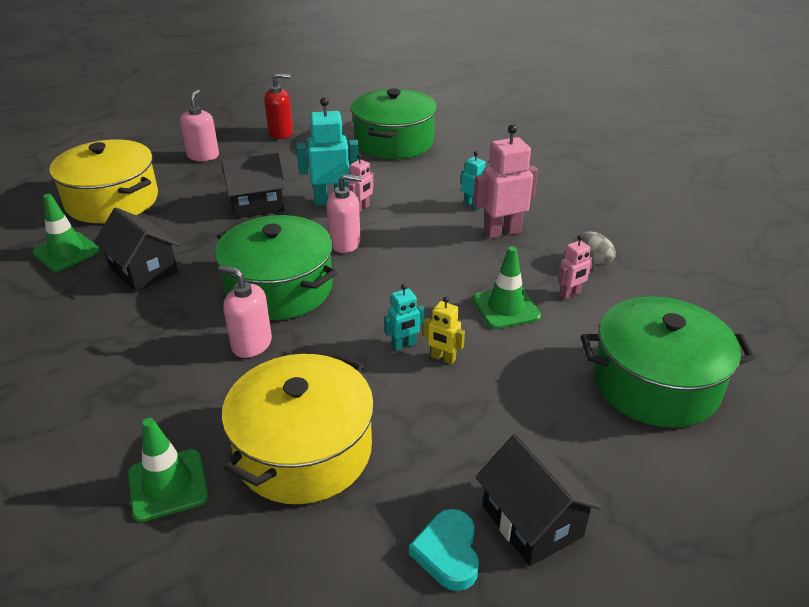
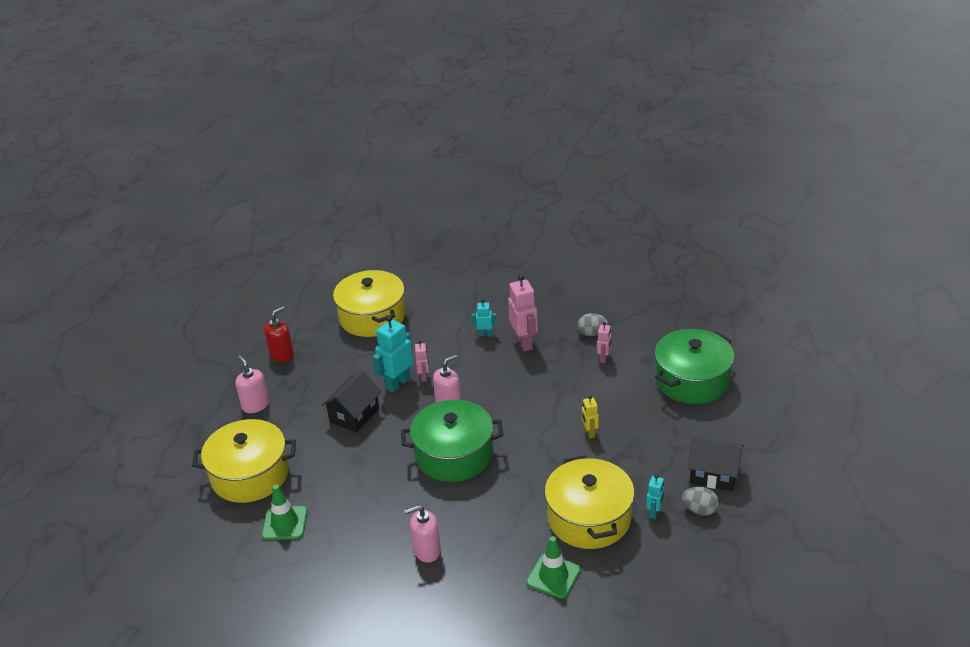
camera: 40 degrees left, 0 degrees up
black house [94,208,179,292] -> none
pink soap dispenser [218,265,272,358] -> pink soap dispenser moved to [404,505,441,563]
green pot [351,89,437,159] -> yellow pot [333,270,406,337]
turquoise robot [384,284,425,351] -> turquoise robot moved to [646,474,665,519]
turquoise heart [409,509,479,591] -> grey egg [682,487,719,516]
yellow robot [423,297,465,365] -> yellow robot turned 90 degrees clockwise [582,395,599,438]
pink robot [473,124,538,239] -> pink robot turned 135 degrees clockwise [508,274,538,351]
green traffic cone [473,246,541,329] -> none

